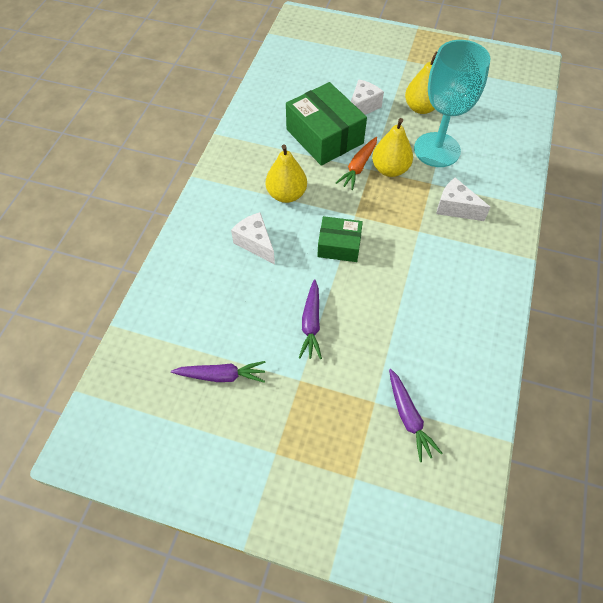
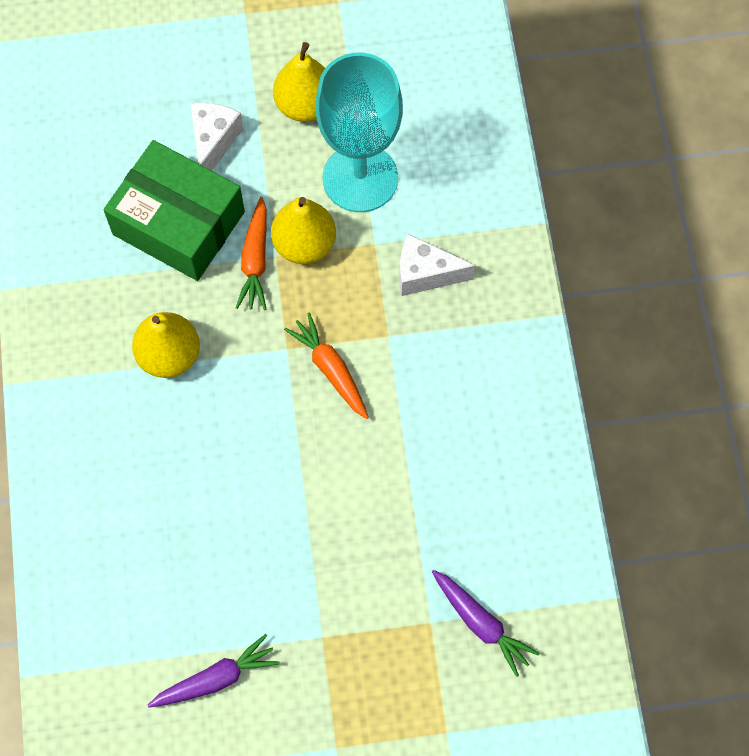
camera: 25 degrees left, 10 degrees up
white cheese [231,212,275,264] -> none
purple carrot [299,279,322,359] -> none
green box [317,216,363,262] -> none
none -> orange carrot [284,313,369,419]

